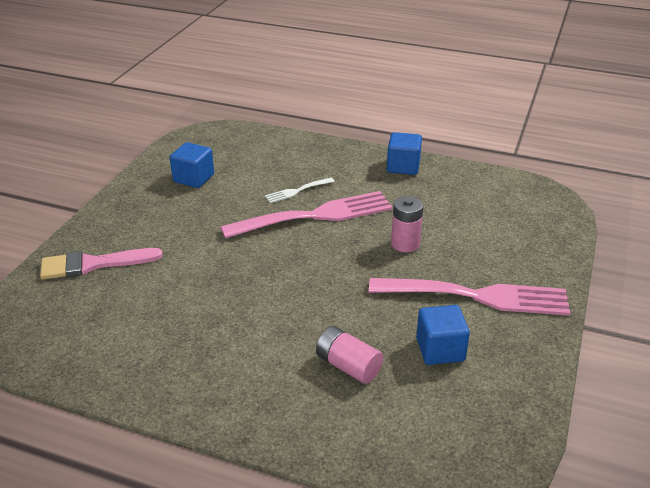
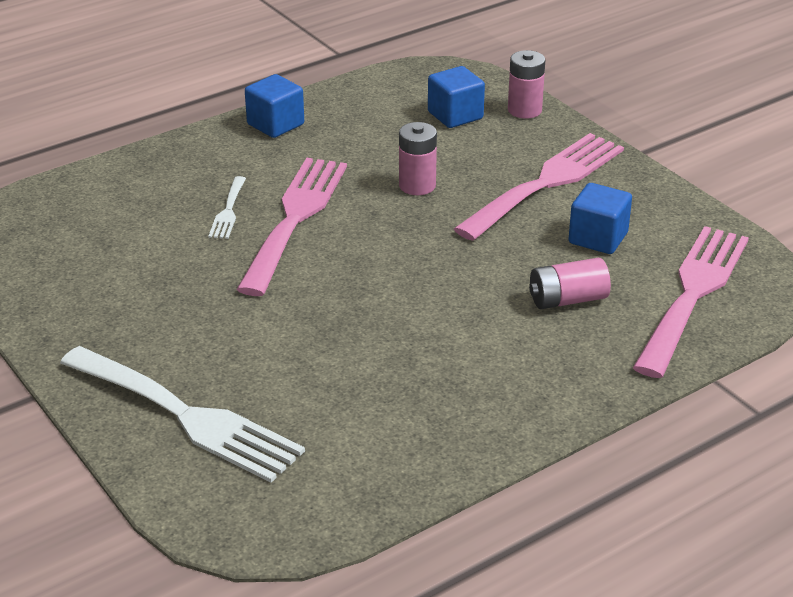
camera: 55 degrees left, 0 degrees up
pink brush [40,248,163,280] -> white fork [60,346,305,483]
blue cube [170,142,214,188] -> blue cube moved to [428,66,485,128]
none -> pink battery [508,50,545,119]
none -> pink fork [633,226,749,378]

